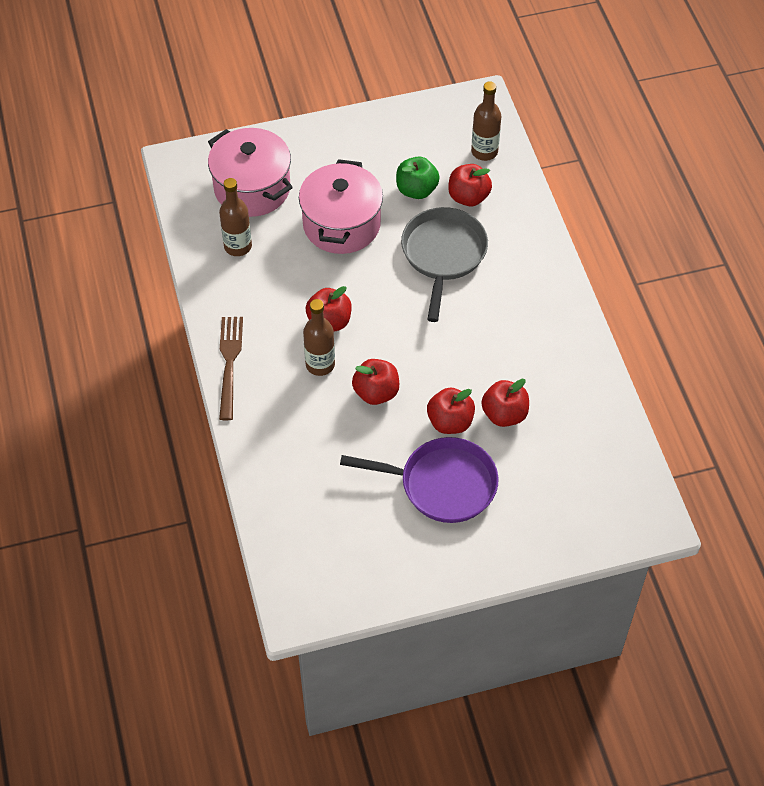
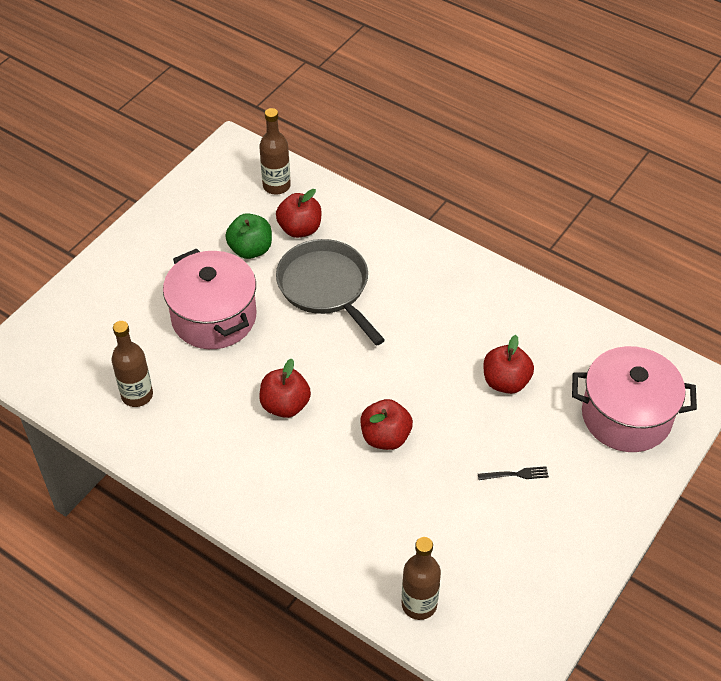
camera: 40 degrees left, 5 degrees down
pink pot [208,128,293,217] -> pink pot moved to [572,346,697,452]
brown fork [219,317,243,420] -> none
brown bottle [303,299,335,376] -> brown bottle moved to [402,537,441,620]
purple pan [340,437,499,523] -> black fork [478,466,549,480]
red apple [427,388,475,434] -> none

